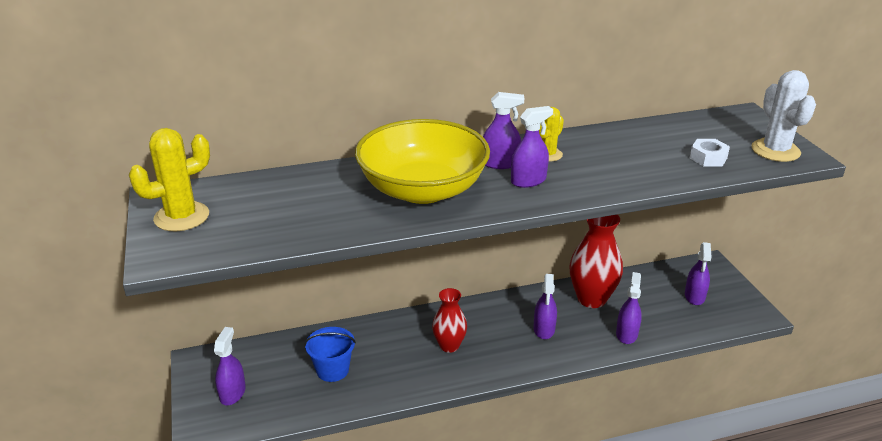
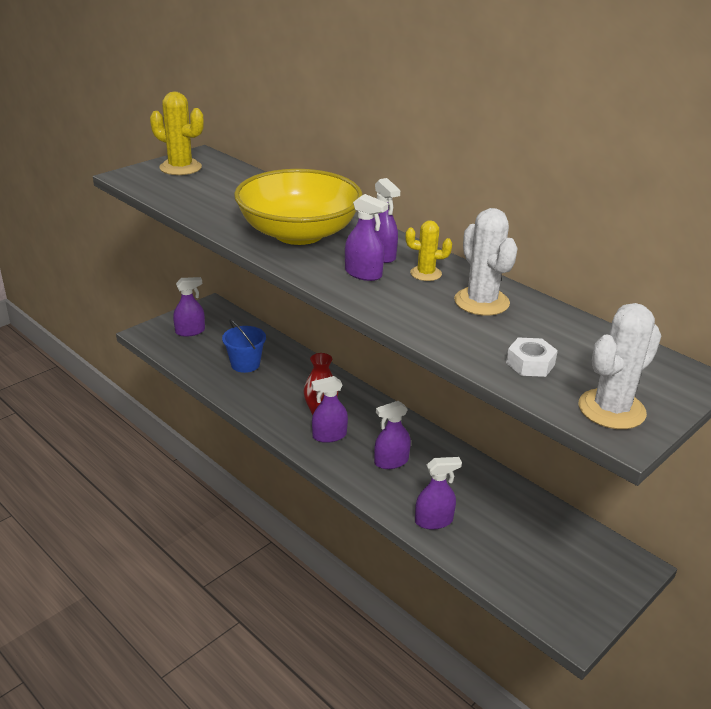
camera: 60 degrees right, 0 degrees up
red vase [569,215,623,308] -> none
purple spray bottle [685,242,712,305] -> purple spray bottle moved to [311,376,348,443]
none -> white cactus [454,208,518,316]

